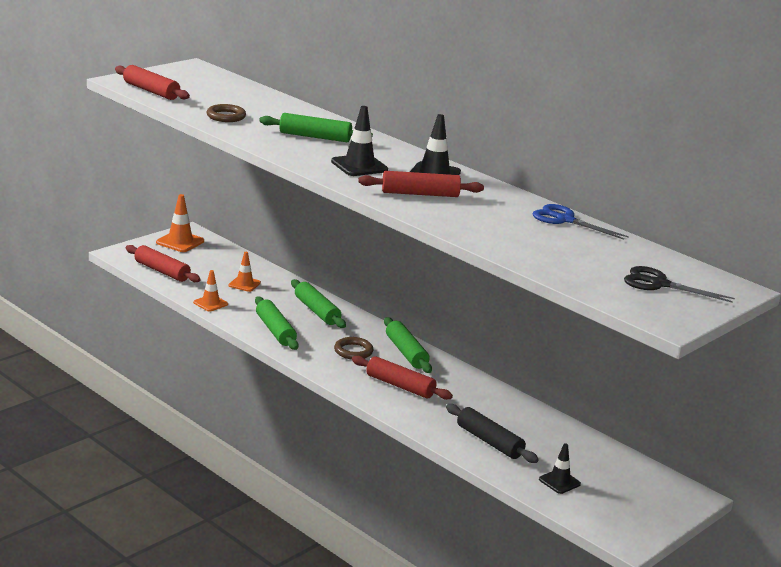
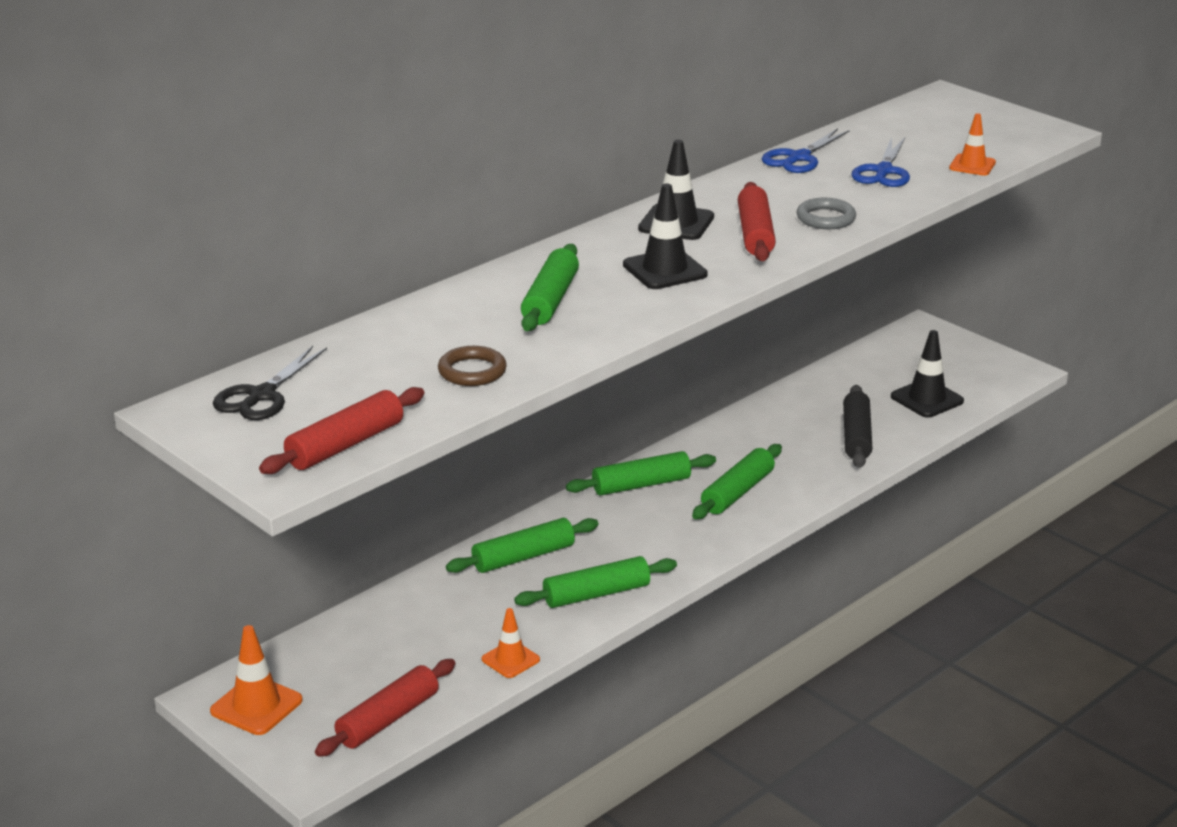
camera: 85 degrees left, 5 degrees up
orange traffic cone [228,252,261,292] -> orange traffic cone moved to [949,113,996,176]
brown ring [334,337,373,360] -> none
red rolling pin [352,356,453,400] -> green rolling pin [692,444,782,519]
black rolling pin [446,404,539,463] -> black rolling pin turned 45 degrees counterclockwise [843,385,873,468]
black traffic cone [539,443,581,494] -> black traffic cone [891,330,964,418], size x1.52
black scissors [624,266,735,303] -> black scissors moved to [213,346,327,420]
none -> grey ring [797,198,856,229]
none -> blue scissors [852,137,910,187]

